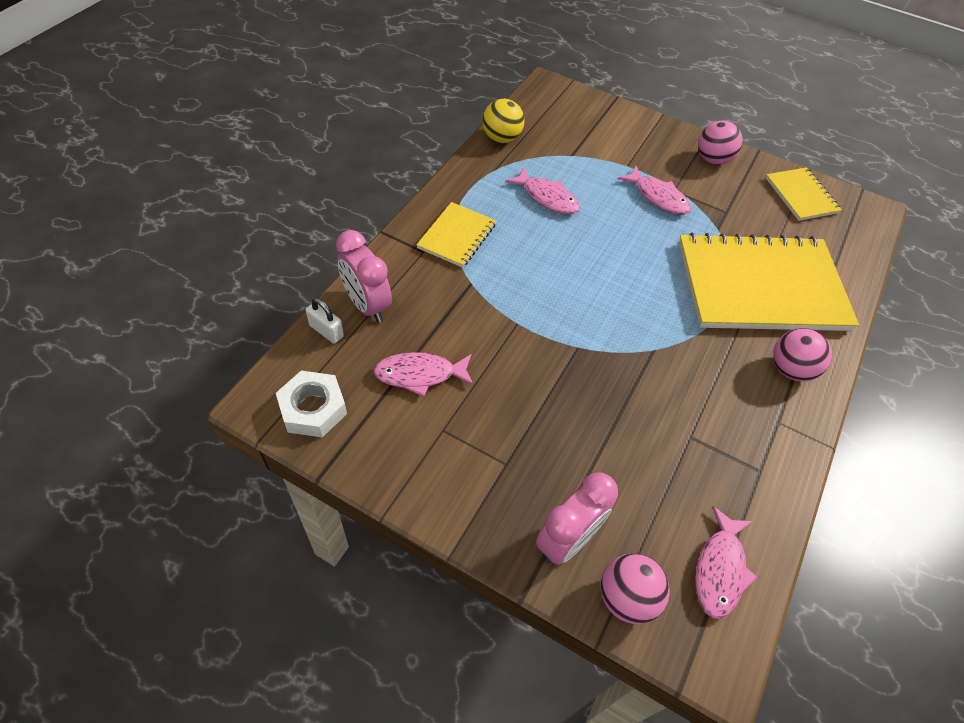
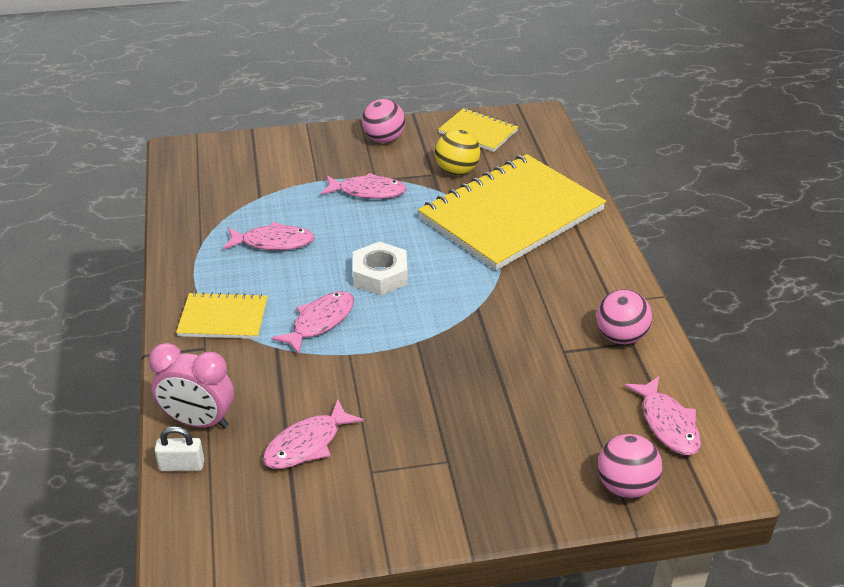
camera: 35 degrees left, 15 degrees down
white nut [276,370,347,438] -> white nut moved to [353,241,408,295]
yellow notebook [416,202,496,268] -> yellow notebook turned 75 degrees counterclockwise [176,292,267,339]
yellow ball [483,99,524,143] -> yellow ball moved to [435,129,480,175]
pink clock [536,472,618,565] -> none
pink ball [773,328,832,382] -> pink ball moved to [596,289,652,344]
none -> pink fish [271,291,354,355]

